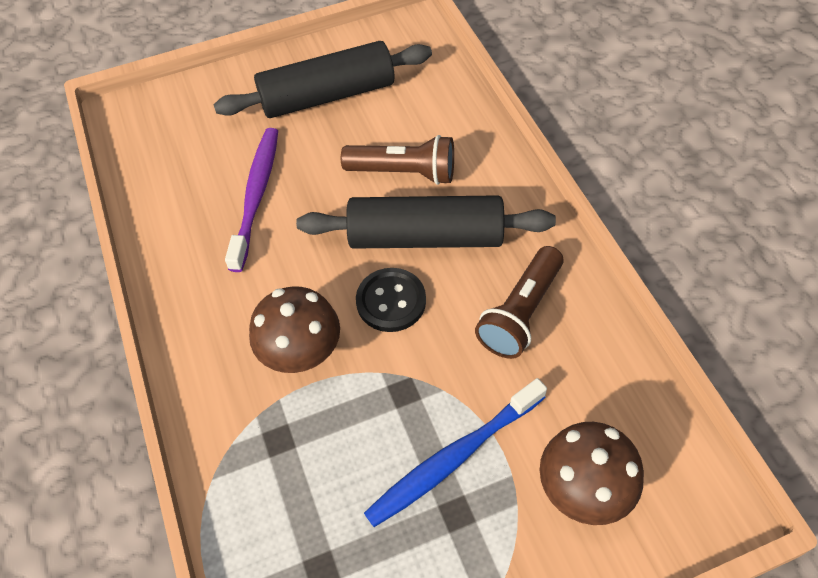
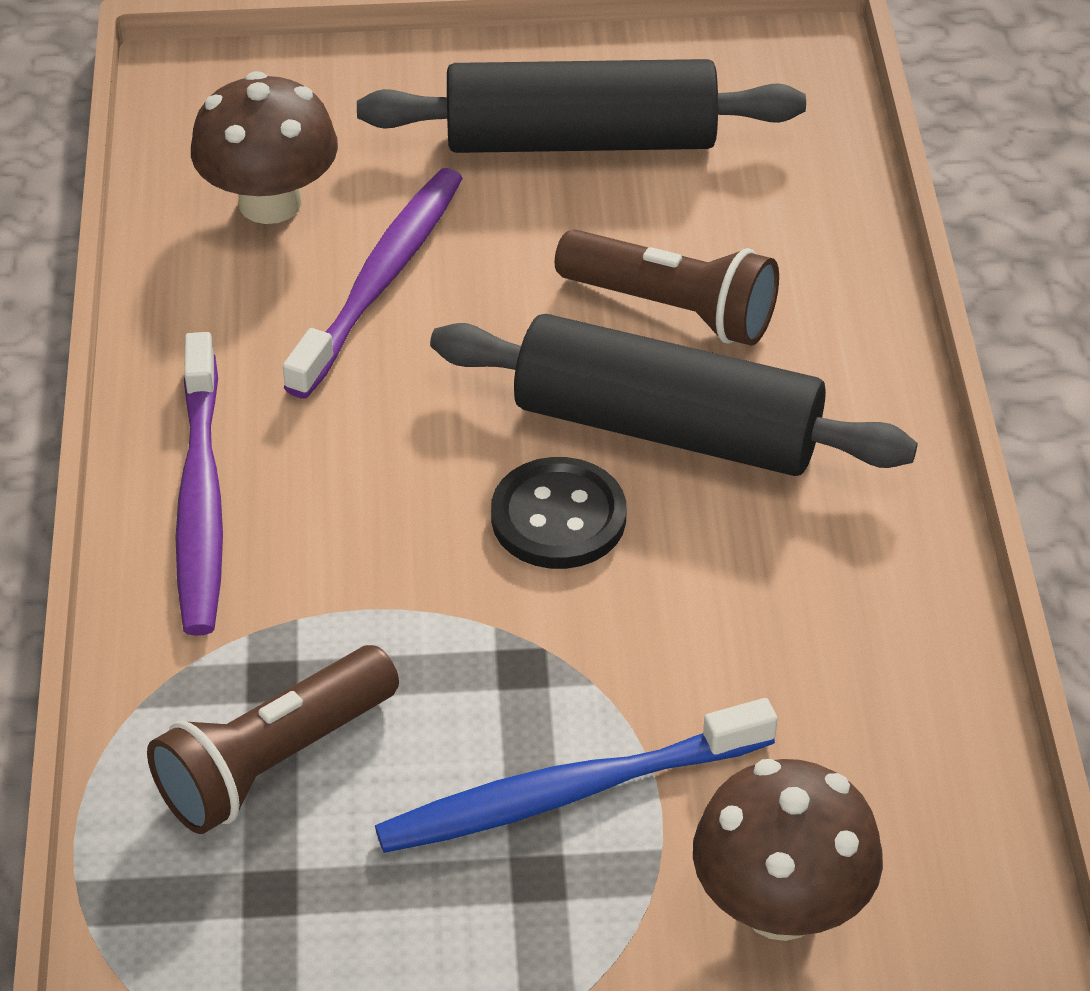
camera: 15 degrees right, 10 degrees down
brown mushroom [249,287,340,373] -> brown mushroom moved to [191,71,338,224]
brown flashlight [475,246,564,359] -> brown flashlight moved to [147,645,399,834]
none -> purple toothbrush [176,332,223,636]

